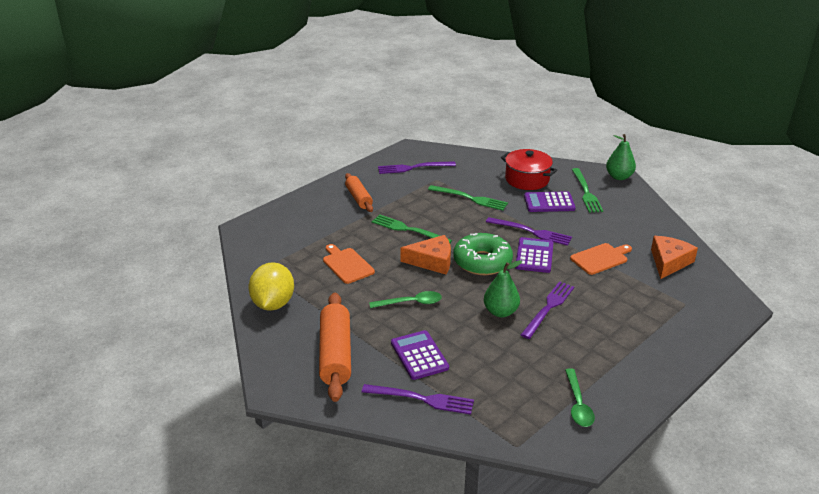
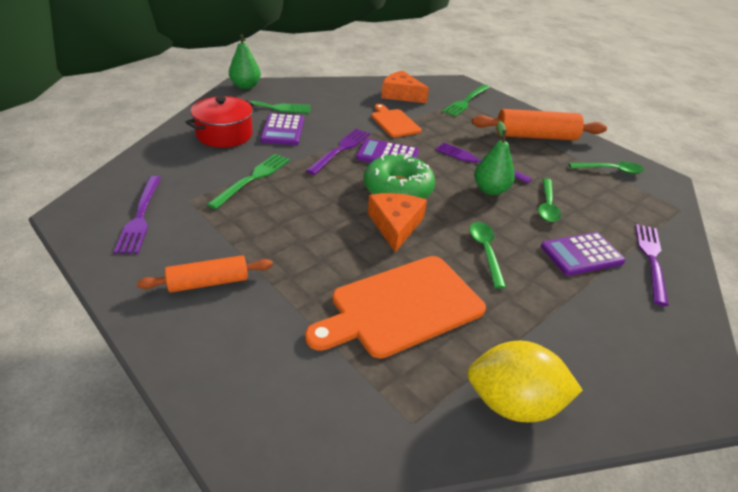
camera: 90 degrees left, 5 degrees up
orange rolling pin [319,293,351,402] -> orange rolling pin moved to [472,109,607,141]
orange cutting board [323,244,375,284] -> orange cutting board [305,256,486,359], size x1.74
green fork [372,214,452,243] -> green fork moved to [442,85,490,117]
none -> green spoon [538,178,561,222]

